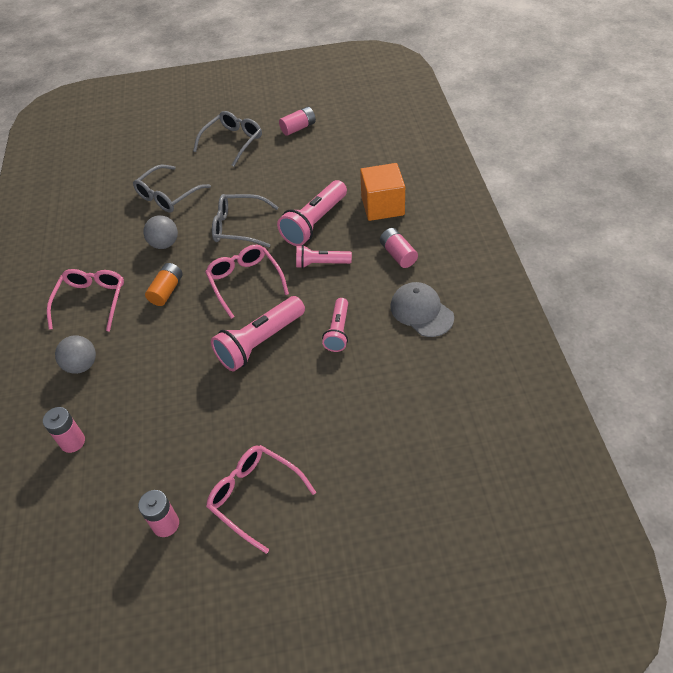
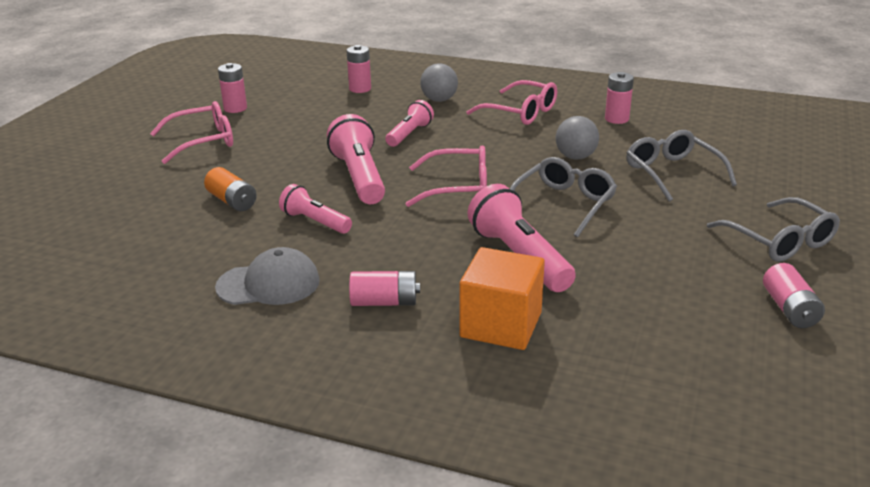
camera: 115 degrees right, 20 degrees down
orange battery [145,263,183,306] -> orange battery moved to [204,167,257,211]
pink flashlight [296,245,352,268] -> pink flashlight moved to [385,100,434,147]
none -> pink battery [605,72,634,124]

